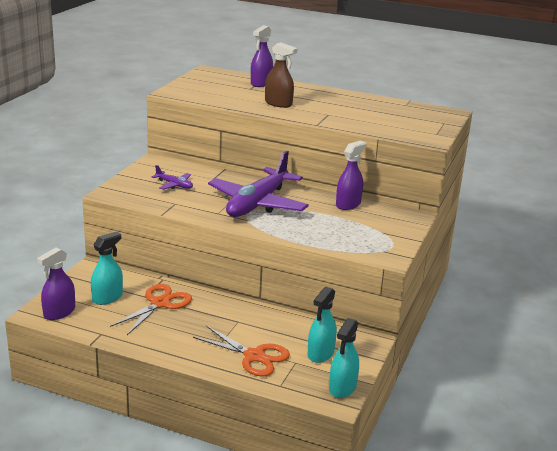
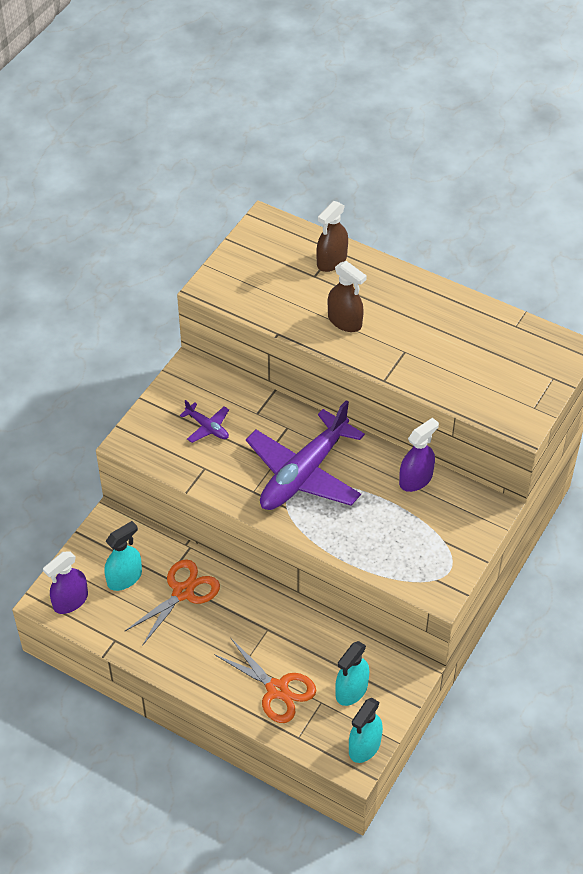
camera: 10 degrees right, 25 degrees up
purple spray bottle [251,25,273,87] -> brown spray bottle [316,201,348,272]

